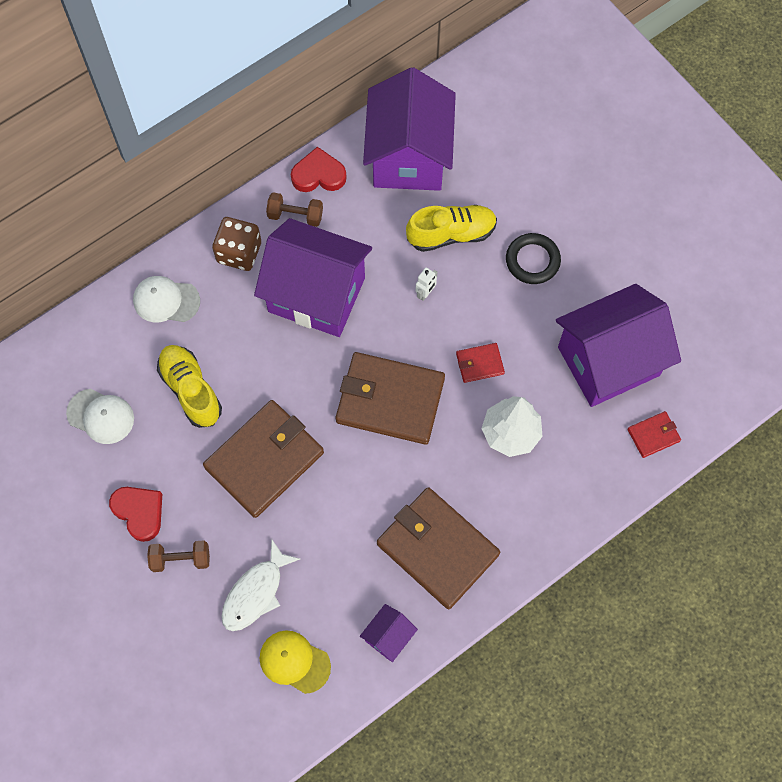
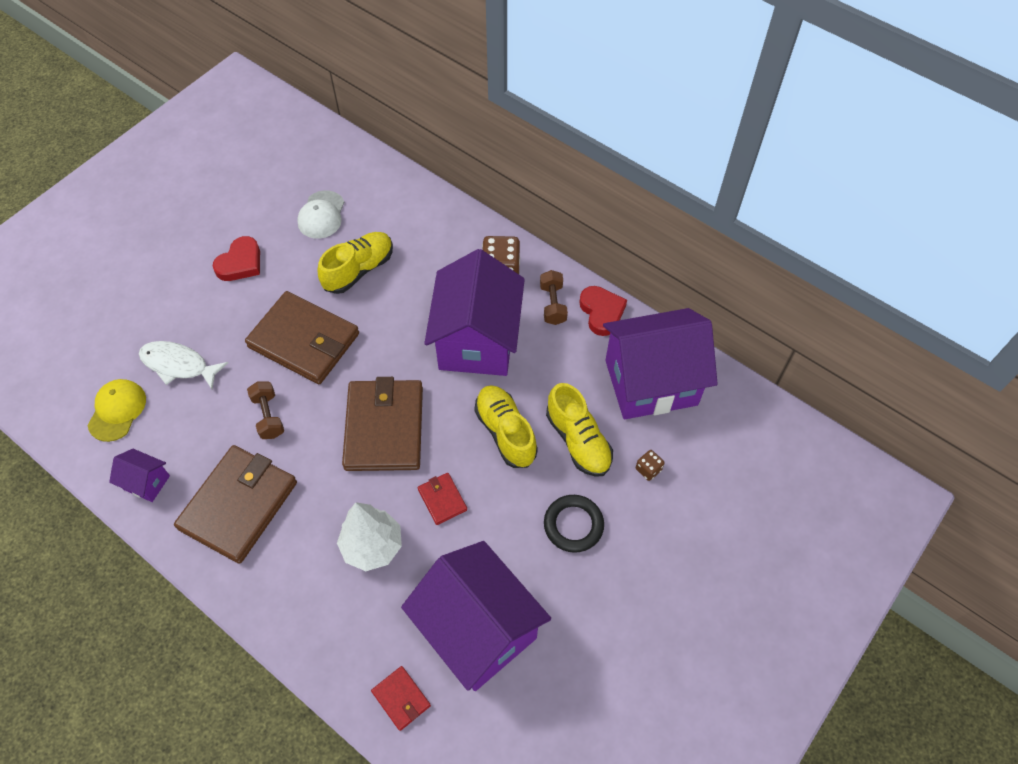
camera: 75 degrees right, 10 degrees down
white cap [133,276,200,322] -> none
brown dumbbell [147,540,210,572] -> brown dumbbell moved to [247,381,284,439]
white robot [415,267,438,301] -> yellow shoe [474,385,538,468]
none -> brown dice [636,450,665,481]

